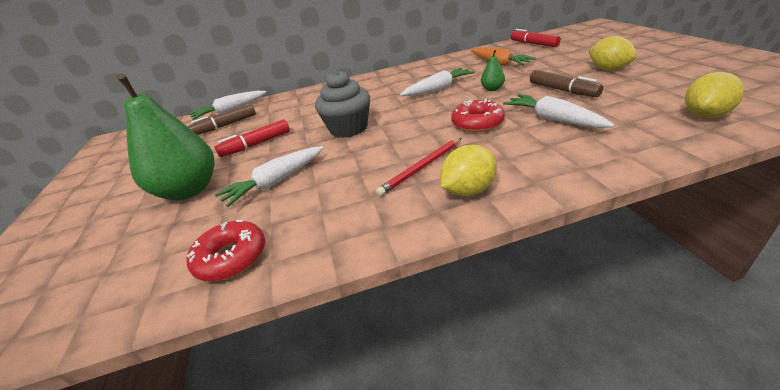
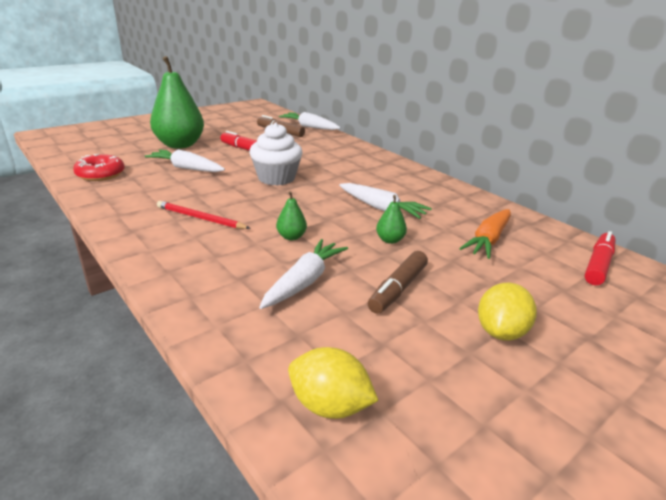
camera: 60 degrees right, 5 degrees down
grey cupcake [315,70,370,138] -> white cupcake [249,122,303,186]
yellow lemon [440,145,497,196] -> none
red donut [451,99,505,132] -> green pear [276,191,307,240]

